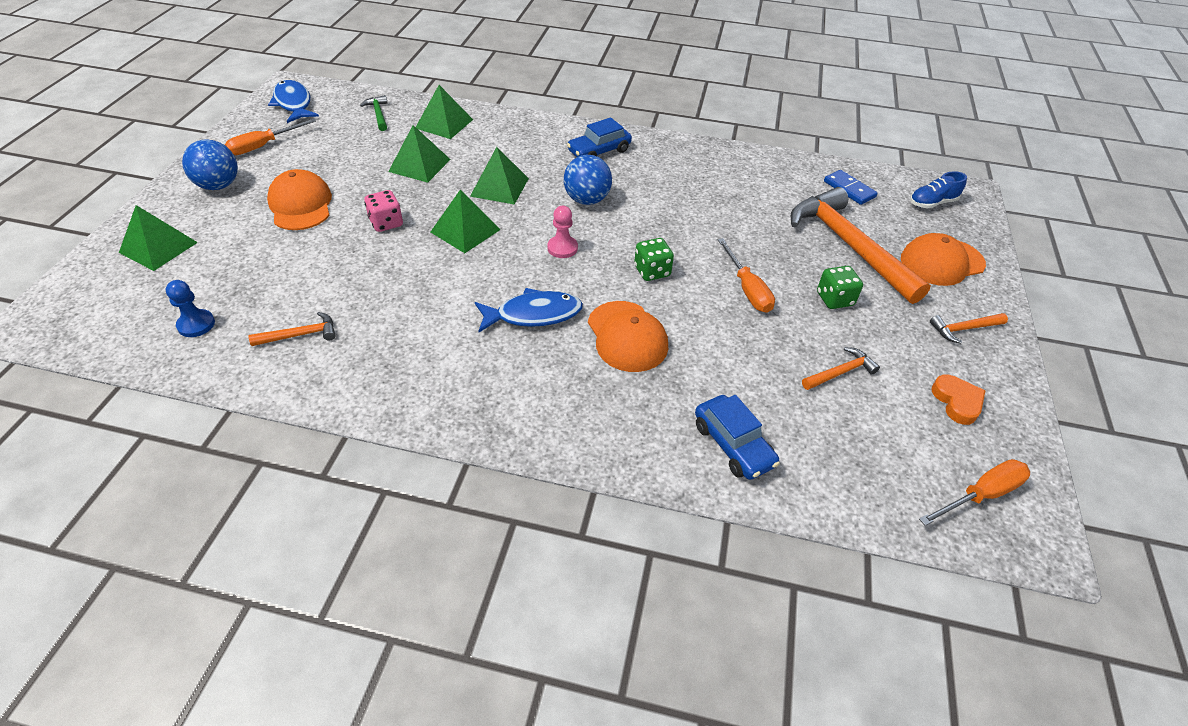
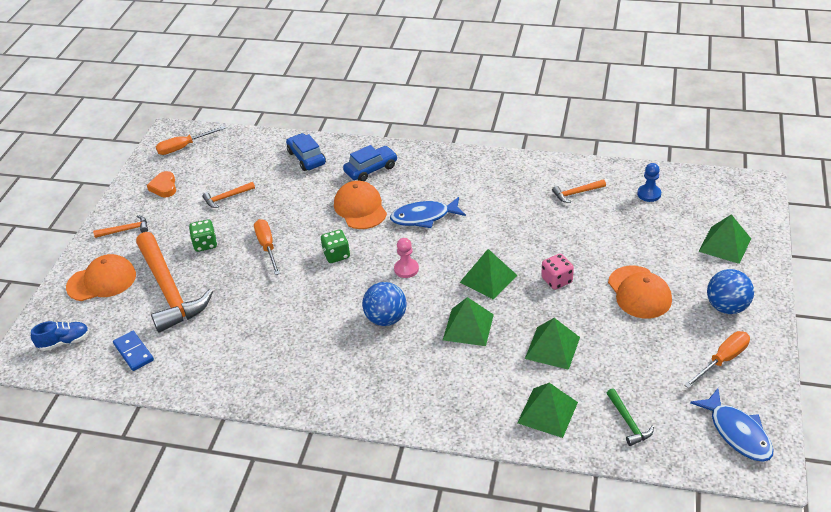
camera: 175 degrees left, 5 degrees down
blue car [567,117,632,157] -> blue car moved to [343,145,398,181]

